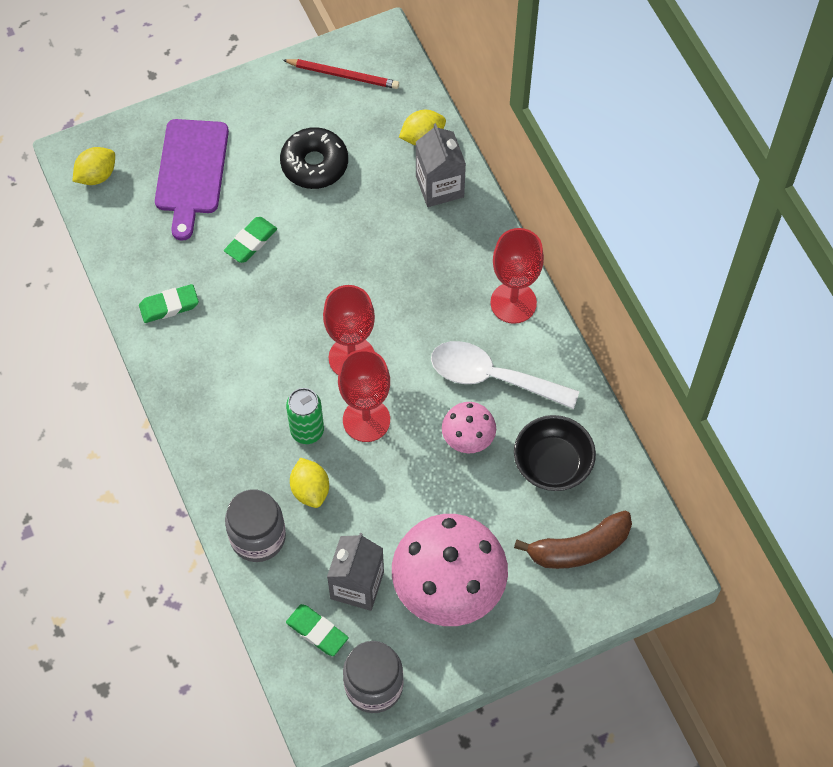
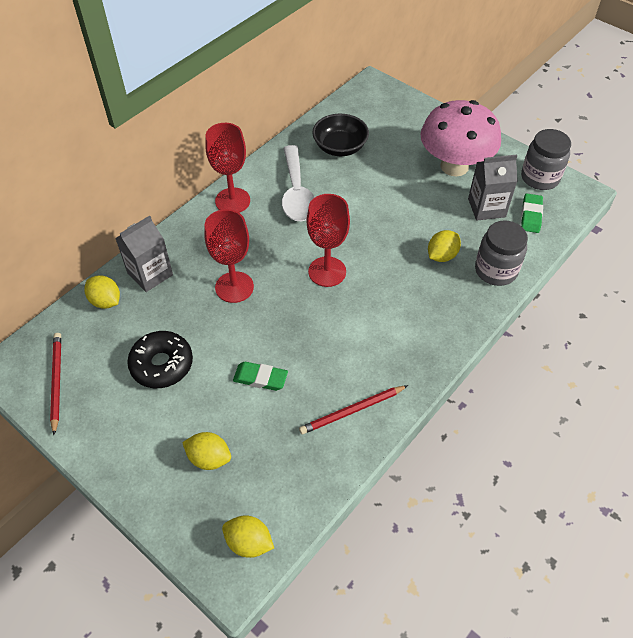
camera: 115 degrees left, 10 degrees down
green eraser [139,284,199,323] -> red pencil [299,385,408,434]
purple cutting board [155,119,229,241] -> yellow lemon [182,432,231,470]
green can [286,388,324,444] -> none
red goblet [338,349,390,442] -> red goblet moved to [204,209,254,303]
pink mushroom [442,402,496,453] -> none
brown banana [514,510,632,569] -> none

